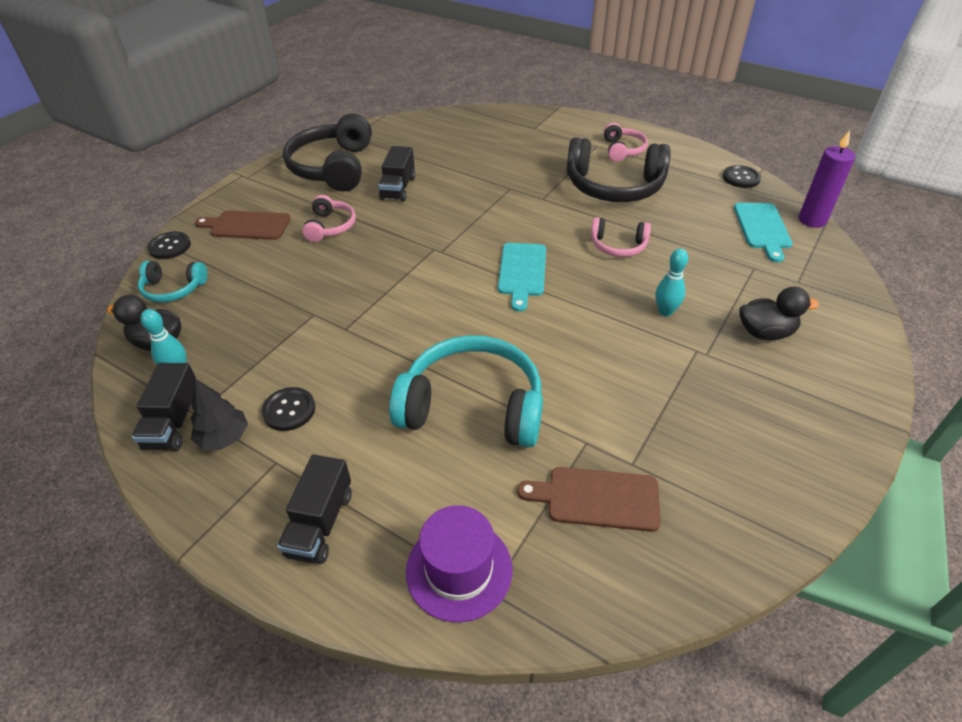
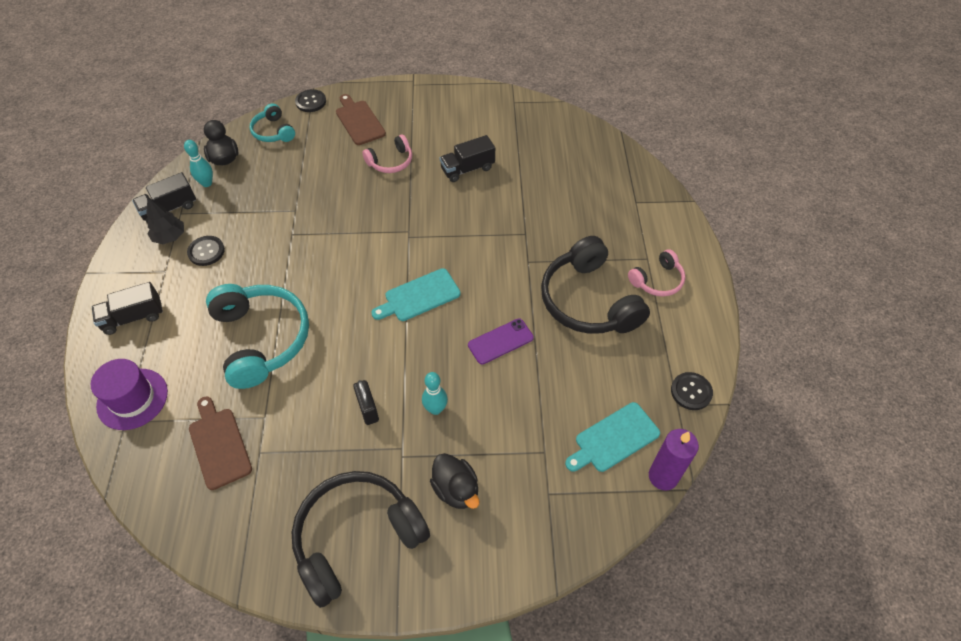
camera: 55 degrees right, 10 degrees up
black headphones [283,113,372,192] -> black headphones moved to [292,471,430,608]
pink headphones [591,217,651,257] -> purple phone [468,318,534,364]
none -> black padlock [353,380,379,425]

